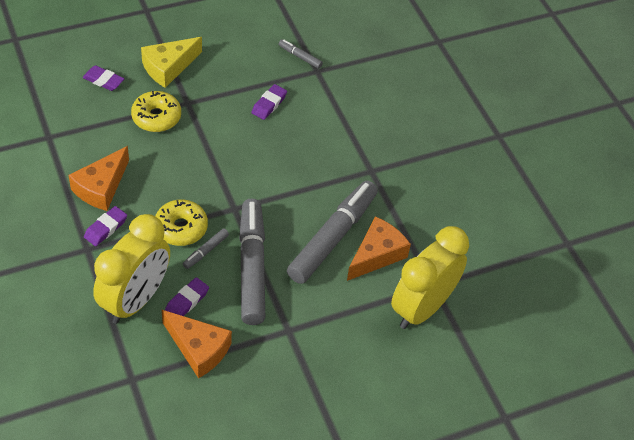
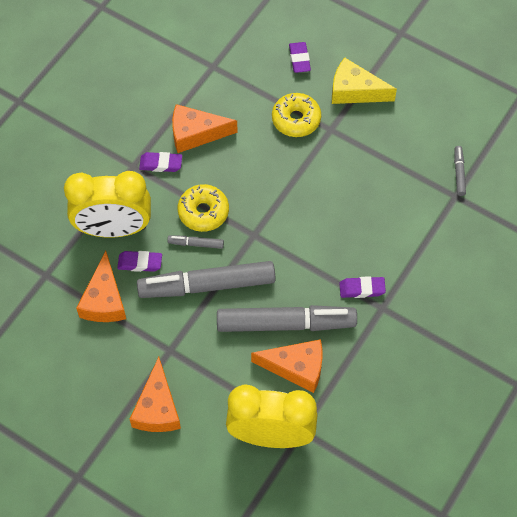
camera: 60 degrees right, 10 degrees up
grey marker [239,199,265,325] -> grey marker turned 150 degrees counterclockwise [137,261,276,298]
purple eraser [251,84,287,120] -> purple eraser moved to [339,276,386,298]
none -> orange cheese [130,357,181,432]

